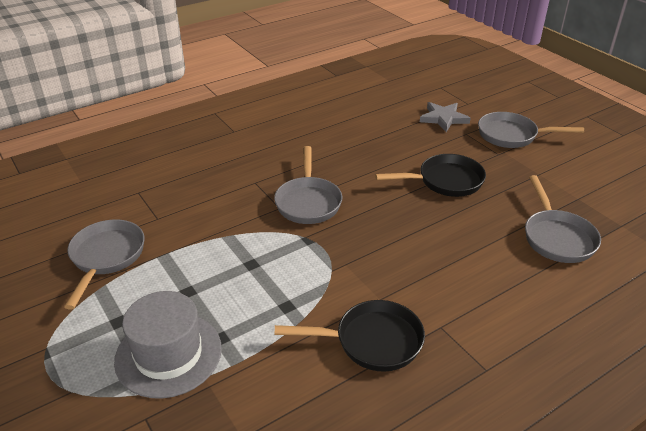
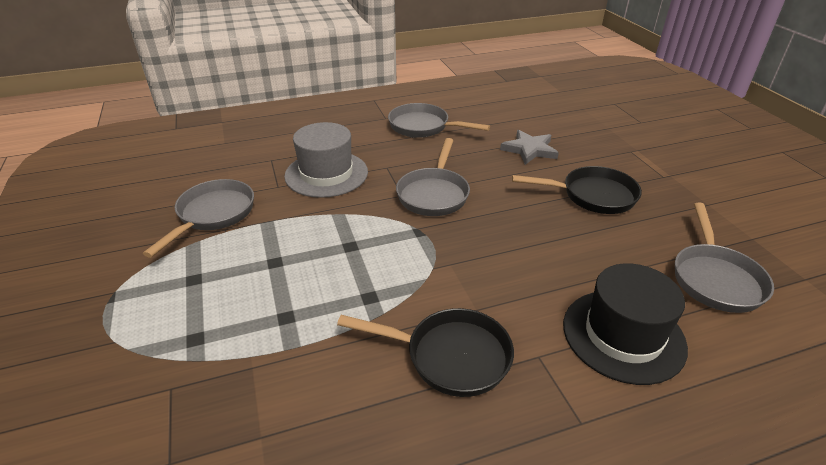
camera: 15 degrees right, 0 degrees up
grey hat [114,291,222,399] -> grey hat moved to [284,122,368,198]
grey star [420,102,471,132] -> grey star moved to [500,130,559,165]
grey pan [478,112,584,148] -> grey pan moved to [388,103,490,138]
none -> black hat [563,263,688,385]

